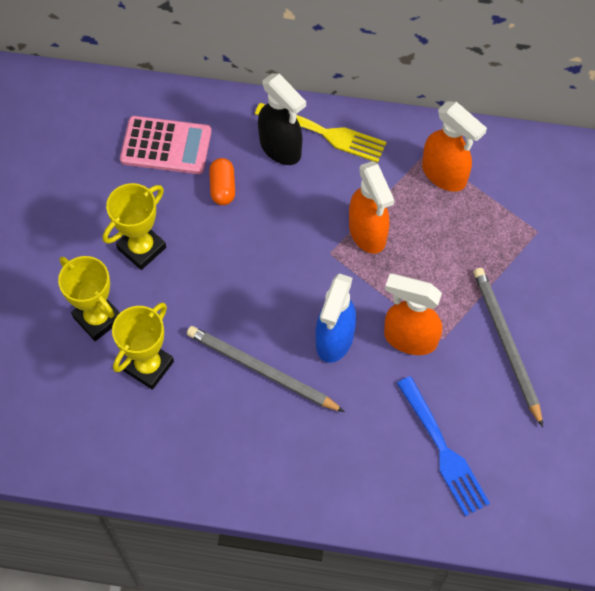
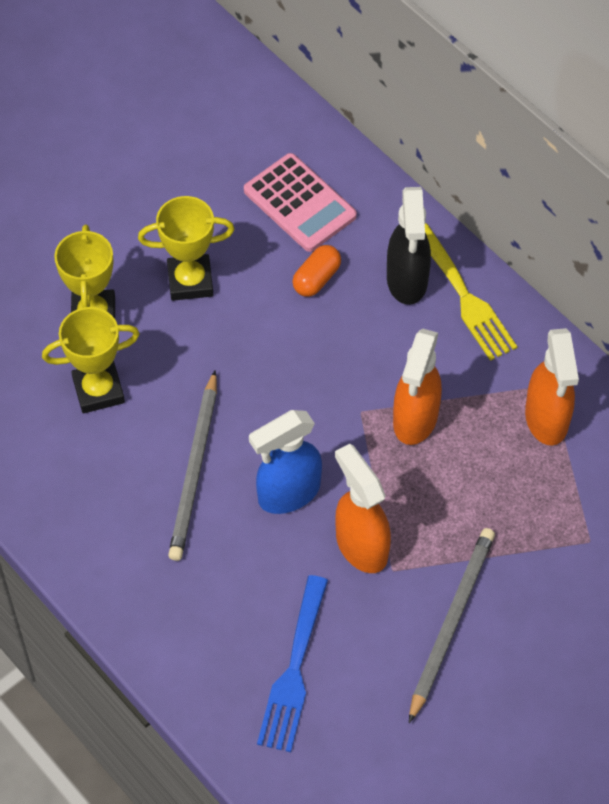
camera: 40 degrees right, 5 degrees down
grey pencil [187,326,345,412] -> grey pencil turned 150 degrees counterclockwise [168,371,217,561]

